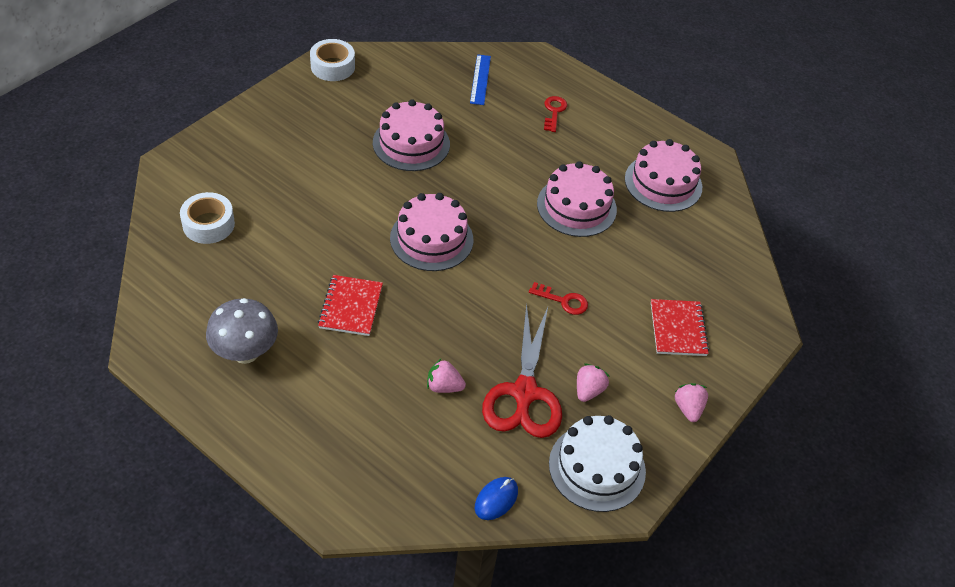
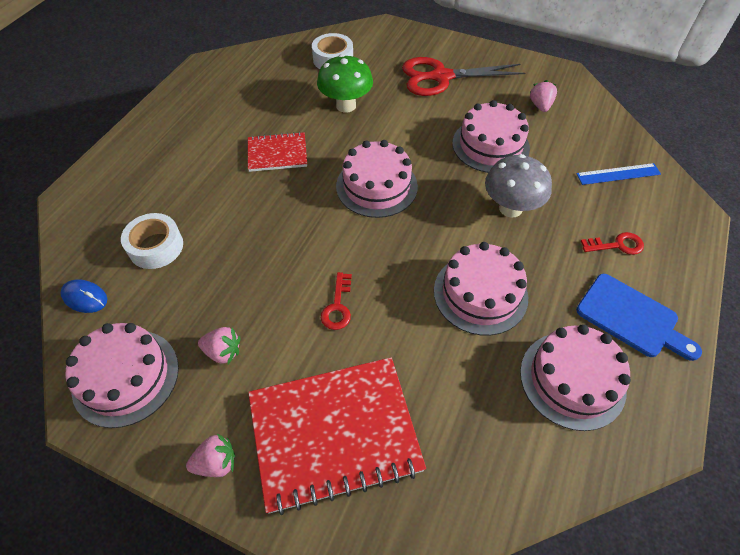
camera: 80 degrees right, 5 degrees up
grey mushroom [206,298,278,364] -> grey mushroom moved to [485,154,552,218]
white tape [310,39,355,81] -> white tape moved to [121,213,183,269]
pink strawberry [427,358,466,393] -> pink strawberry moved to [530,80,557,112]
red scissors [482,303,562,438] -> red scissors moved to [402,57,525,96]
white cake [549,415,646,512] -> pink cake [66,323,179,428]
red notebook [651,299,709,356] -> red notebook [248,357,426,515], size x1.87
none -> green mushroom [317,54,373,113]
none -> blue cutting board [576,274,702,361]

